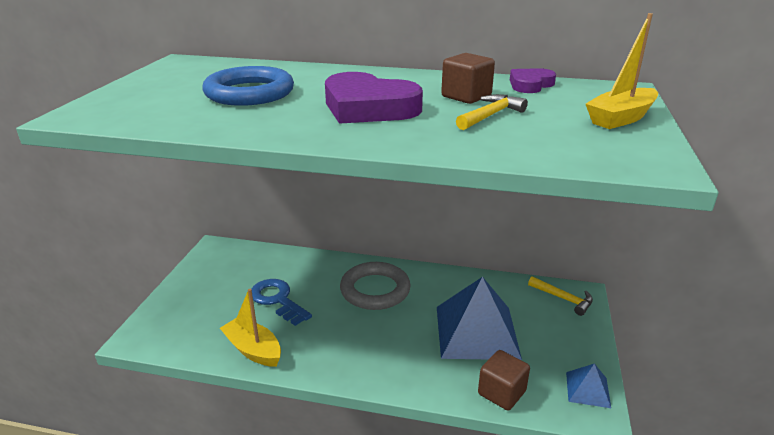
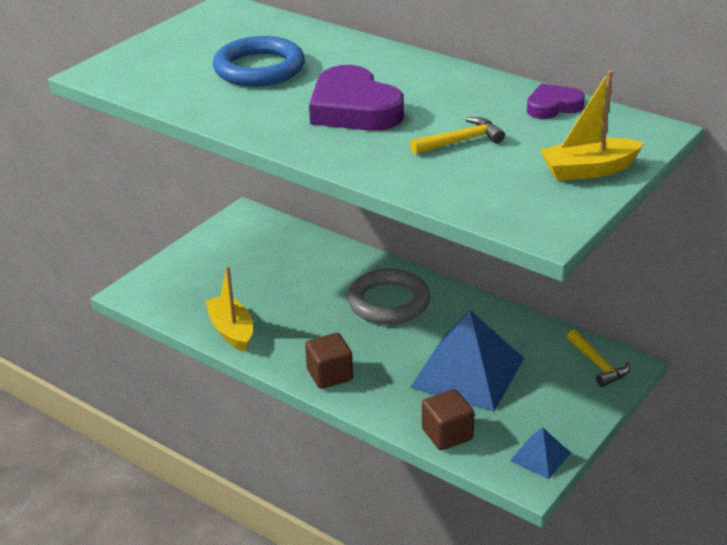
camera: 25 degrees right, 5 degrees up
blue key [252,279,312,326] -> none
brown cube [441,53,495,104] -> brown cube moved to [305,333,353,389]

